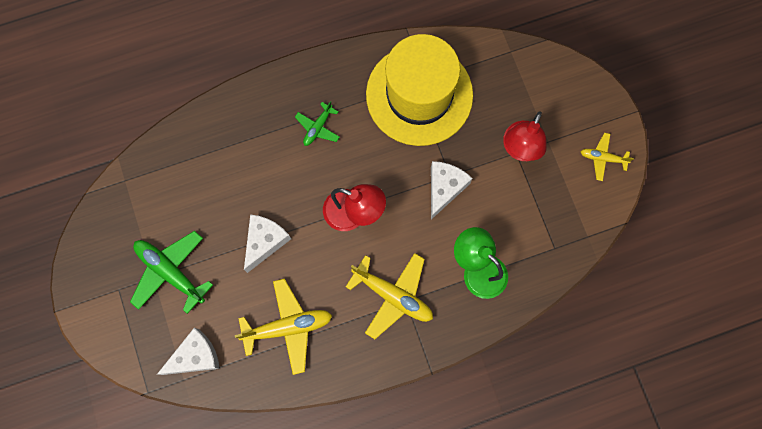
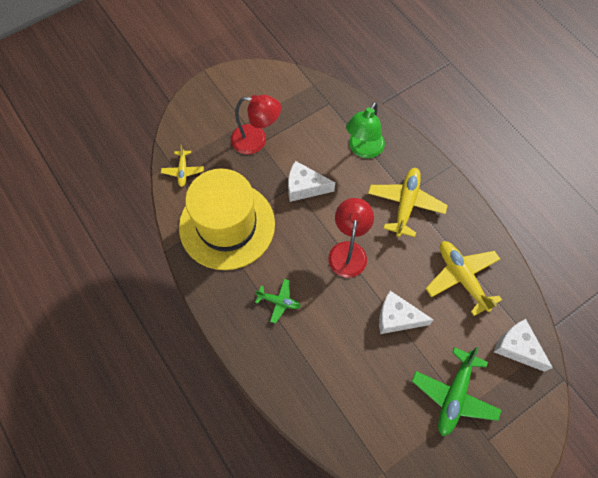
camera: 105 degrees left, 10 degrees down
yellow plane [581,133,634,181] -> yellow plane moved to [161,145,204,187]

